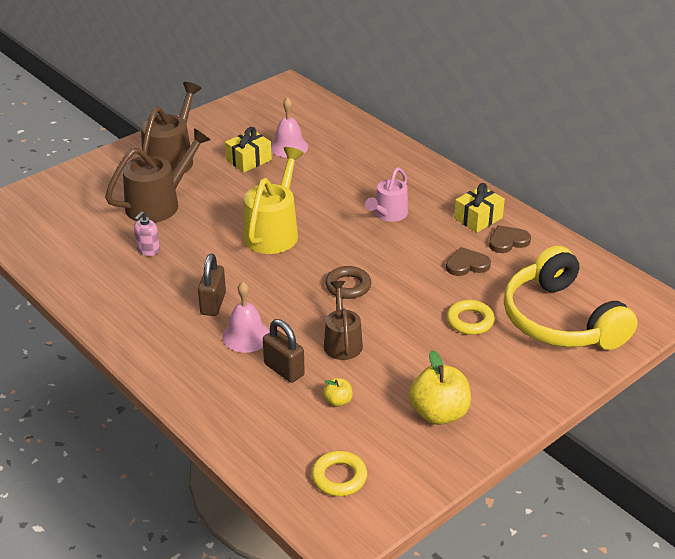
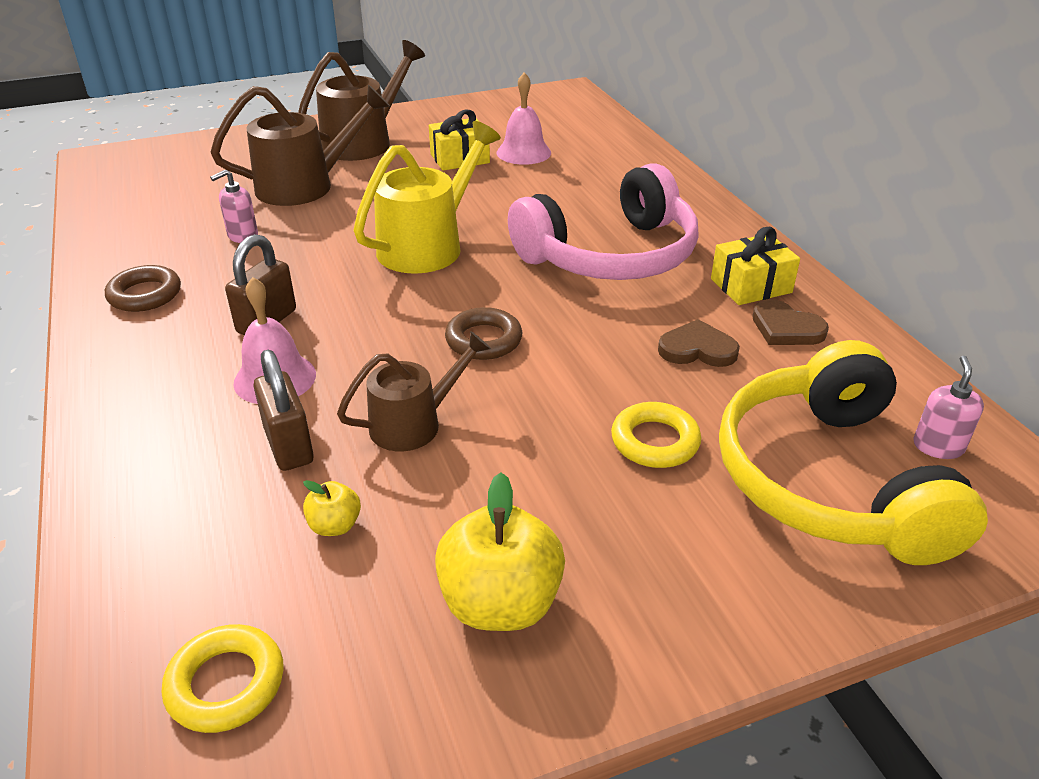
camera: 20 degrees right, 0 degrees up
brown watering can [324,281,363,360] -> brown watering can turned 45 degrees clockwise [337,331,491,451]
pink watering can [365,167,408,222] -> pink headphones [508,163,698,280]
brown heart [489,225,531,253] -> brown heart turned 135 degrees counterclockwise [753,299,829,345]
none -> brown ring [105,265,181,312]
none -> pink soap dispenser [914,356,984,459]

